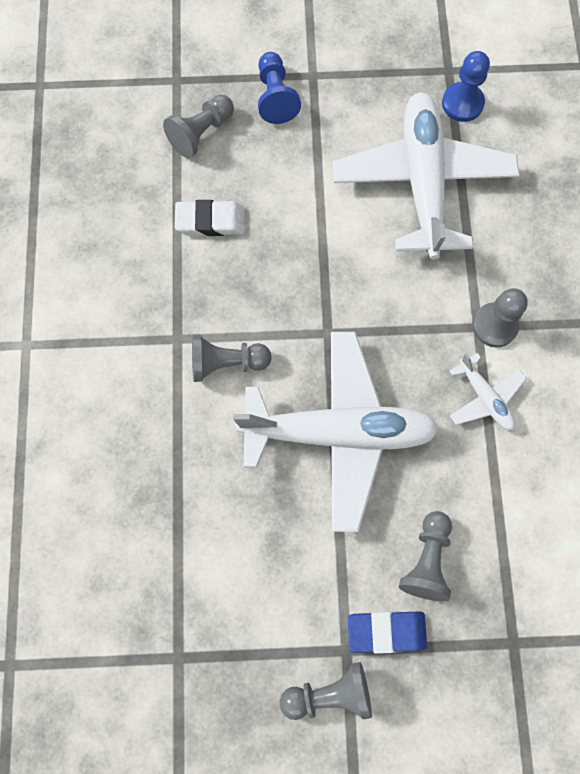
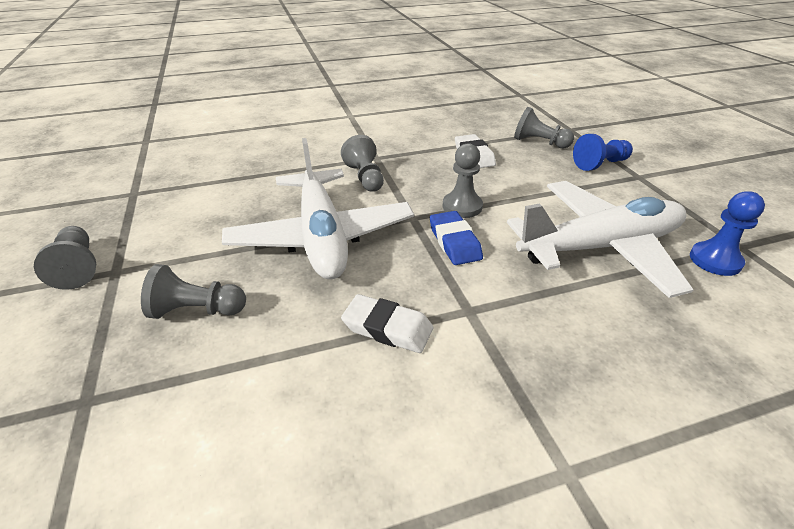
camera: 75 degrees right, 35 degrees down
blue eraser [348,611,427,654] -> blue eraser moved to [430,211,483,265]
white plane [449,353,527,430] -> white eraser [341,294,433,353]
grey pawn [472,288,528,347] -> grey pawn moved to [443,143,483,218]

